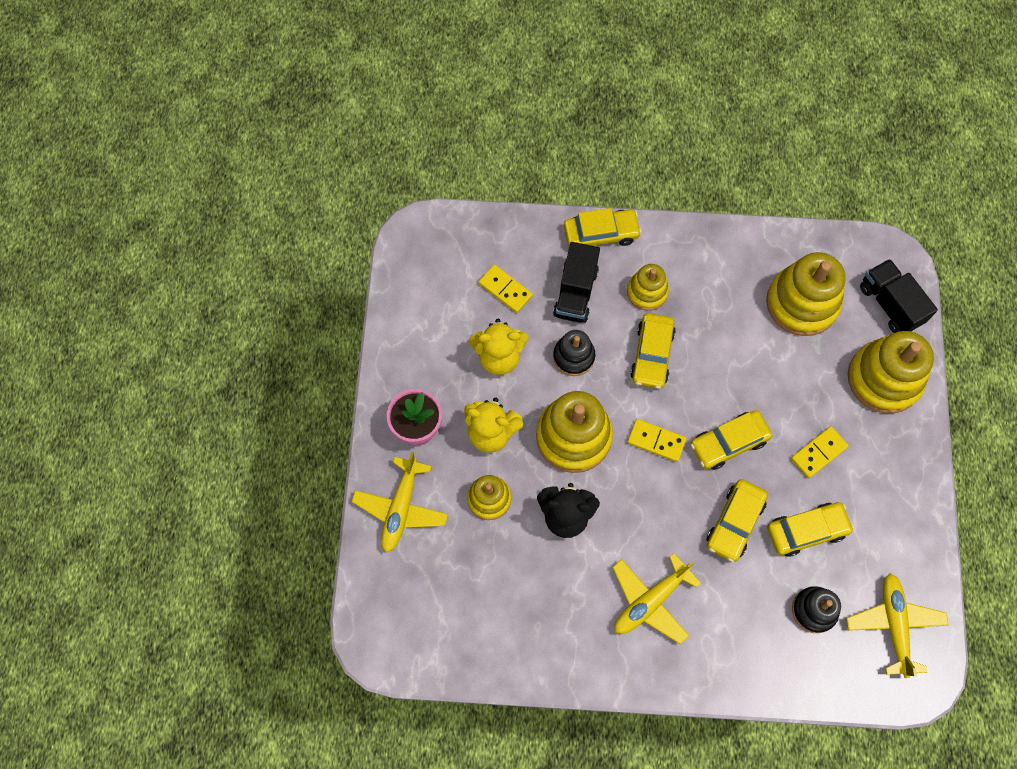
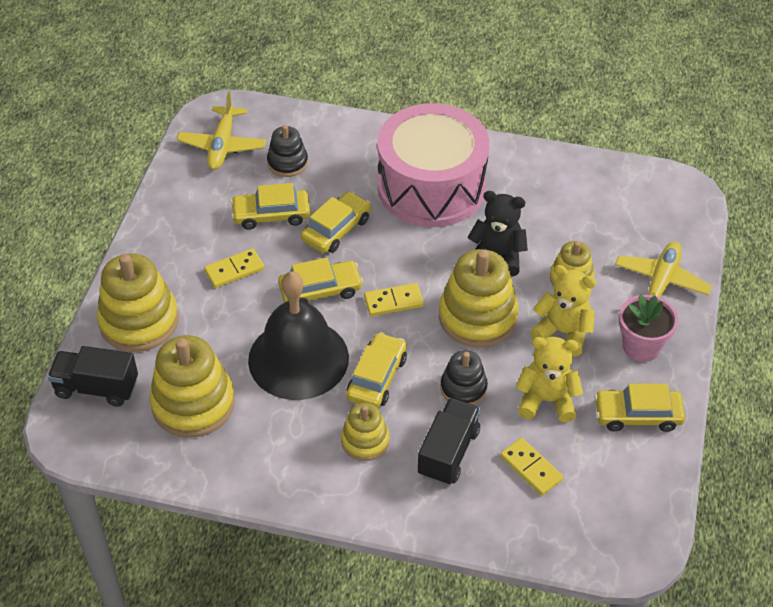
camera: 170 degrees left, 20 degrees down
yellow car [564,208,642,246] -> yellow car moved to [594,383,685,432]
yellow plane [613,553,701,644] -> pink drum [377,103,489,227]
yellow domino [627,419,687,462] -> yellow domino turned 45 degrees counterclockwise [364,283,424,316]
black truck [860,259,938,333] -> black truck turned 120 degrees clockwise [47,346,138,407]
none -> black bell [248,271,349,400]

